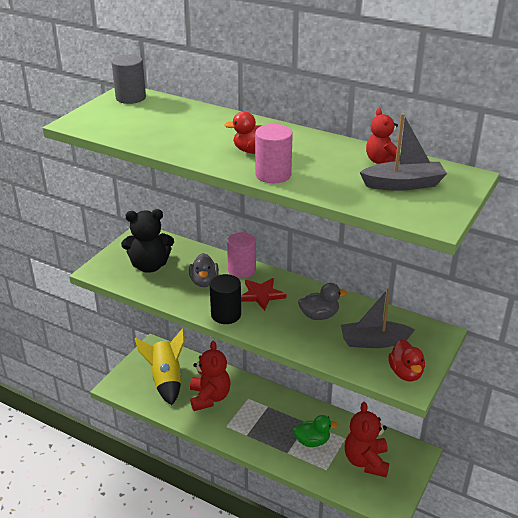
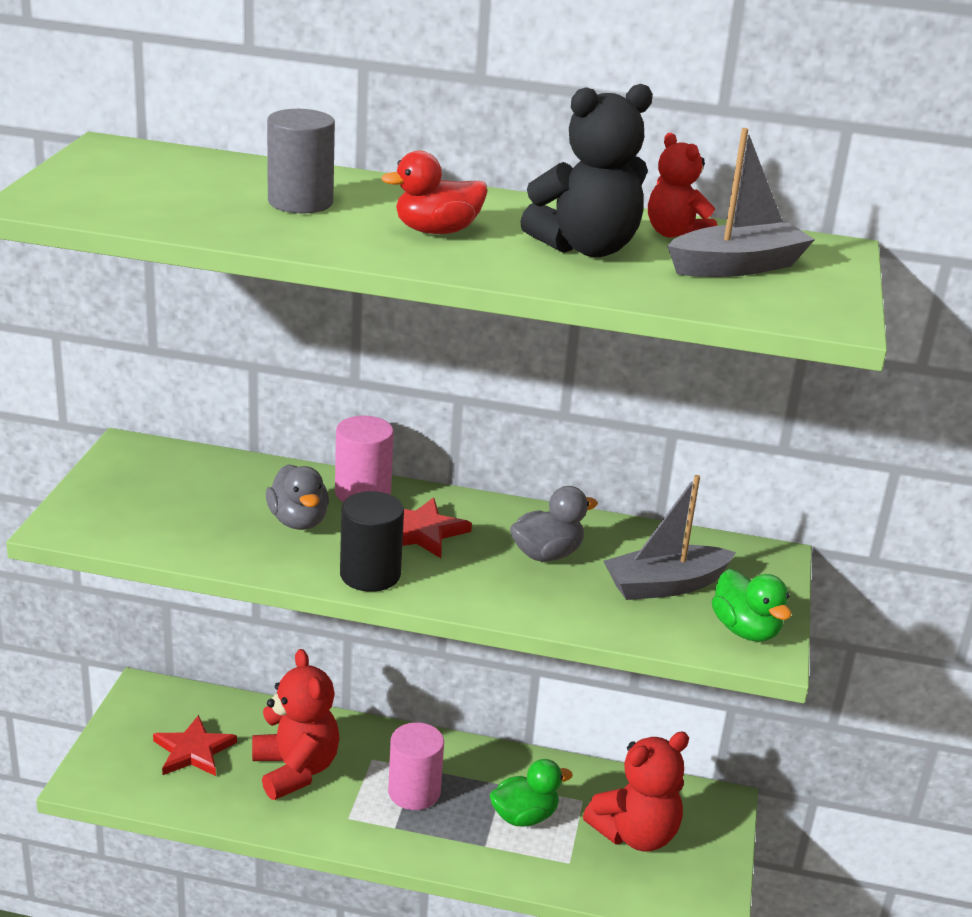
camera: 20 degrees left, 5 degrees down
grey cylinder [111,55,146,104] -> grey cylinder moved to [267,109,335,214]
black teddy bear [121,209,174,273] -> black teddy bear moved to [520,84,653,257]
yellow rocket [135,328,185,405] -> red star [153,715,237,776]
pink cylinder [255,124,293,183] -> pink cylinder moved to [388,722,444,810]
red teddy bear [345,402,389,477] -> red teddy bear turned 105 degrees counterclockwise [583,732,689,851]
red duck [388,340,425,382] -> green duck [712,569,791,642]

